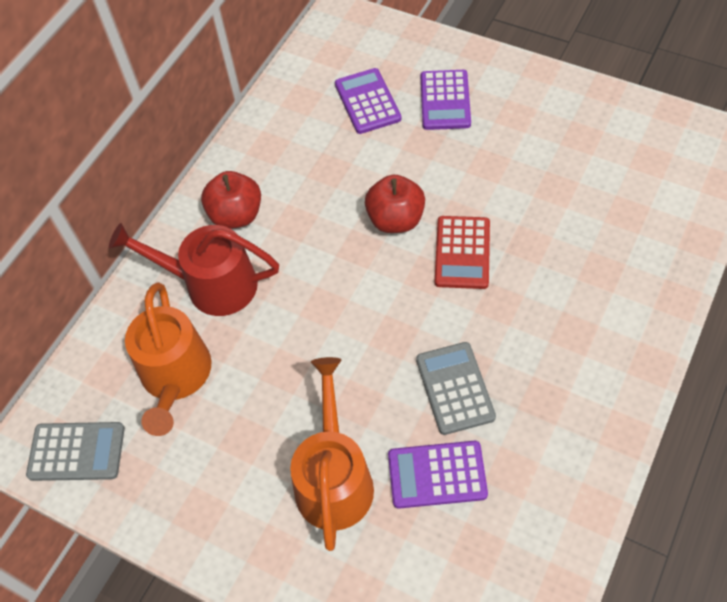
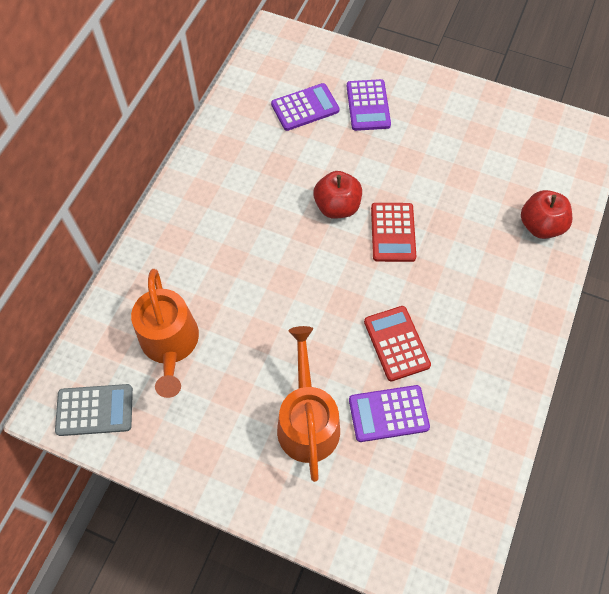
camera: 10 degrees left, 5 degrees up
red watering can [109,223,279,316] -> none
red apple [201,171,261,229] -> red apple moved to [521,190,572,239]
purple calculator [335,68,401,134] -> purple calculator turned 90 degrees clockwise [271,83,340,131]
grey calculator [416,342,496,435] -> red calculator [364,306,431,381]

